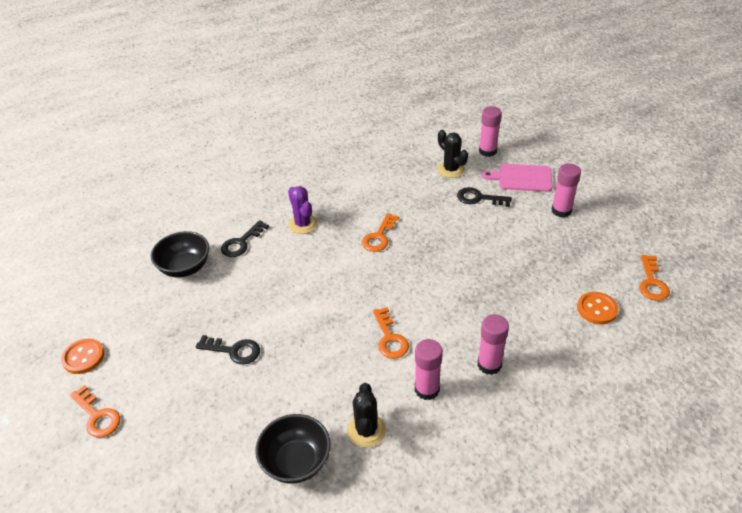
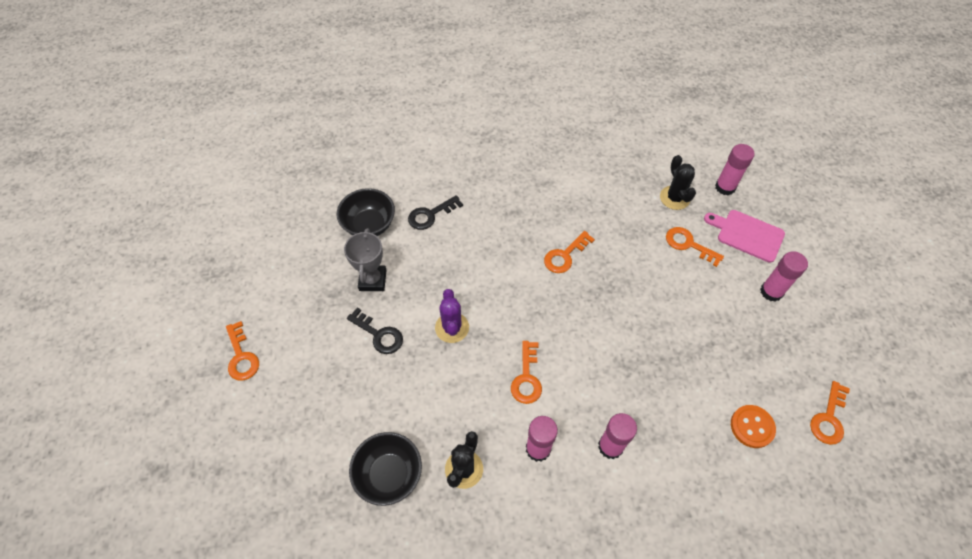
camera: 20 degrees right, 15 degrees up
orange button [61,338,104,374] -> none
purple cactus [288,186,318,234] -> purple cactus moved to [435,289,469,343]
black key [457,187,512,207] -> orange key [666,227,724,267]
none -> grey trophy [344,228,387,291]

